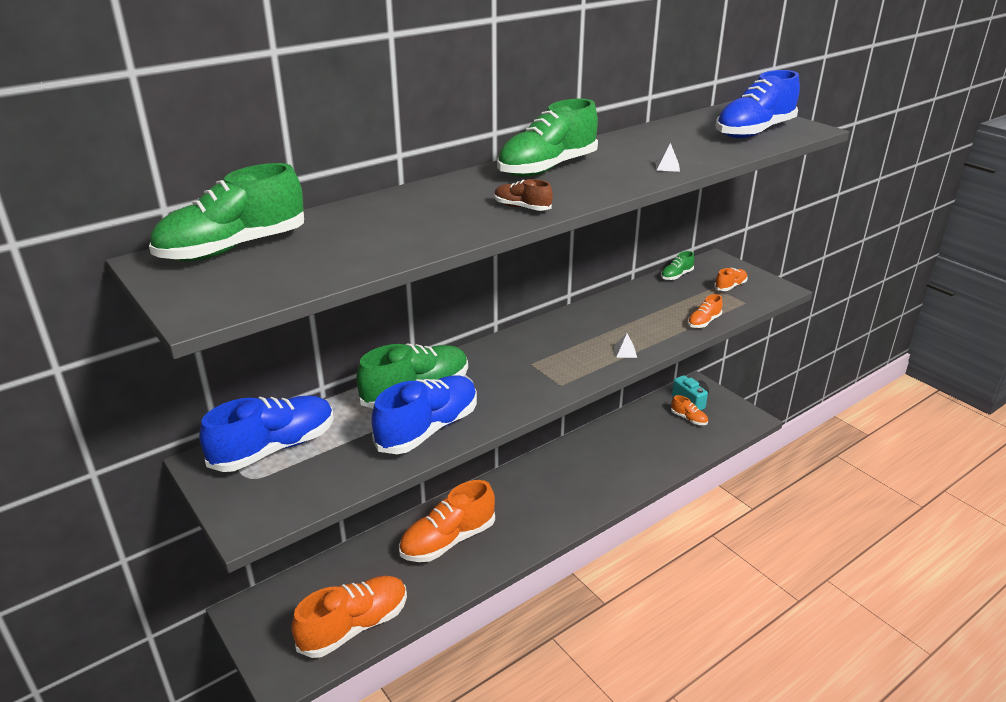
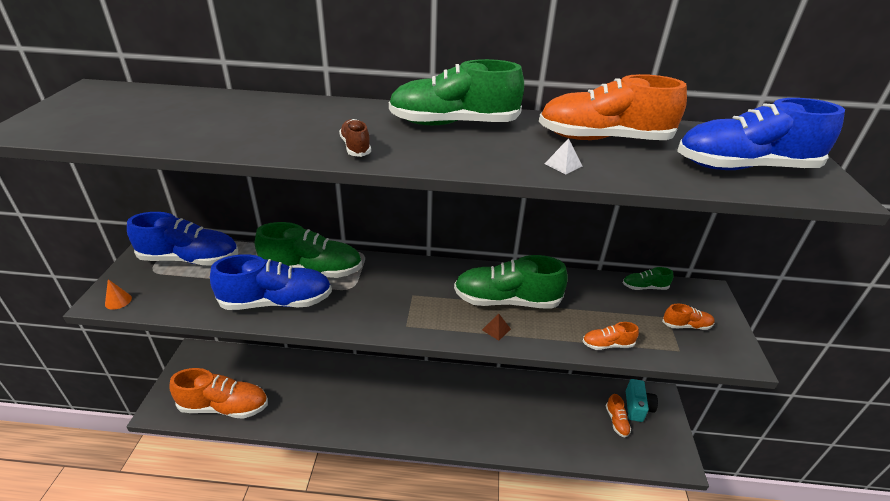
camera: 40 degrees right, 5 degrees up
green shoe [149,163,304,261] -> green shoe moved to [454,255,568,309]
orange shoe [399,480,495,562] -> orange shoe moved to [539,74,687,140]
white pyramid [614,333,637,358] -> brown pyramid [482,313,511,341]
none -> orange cone [105,279,132,310]

